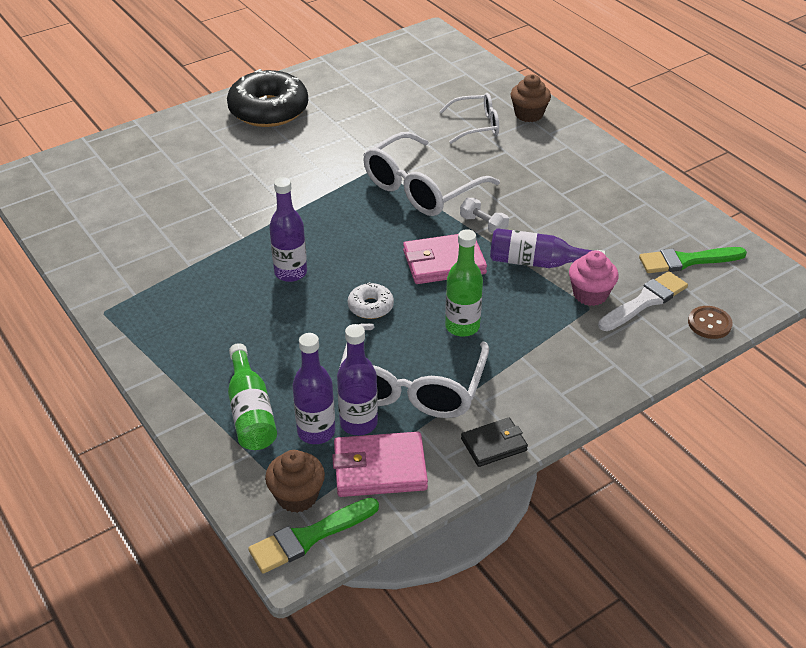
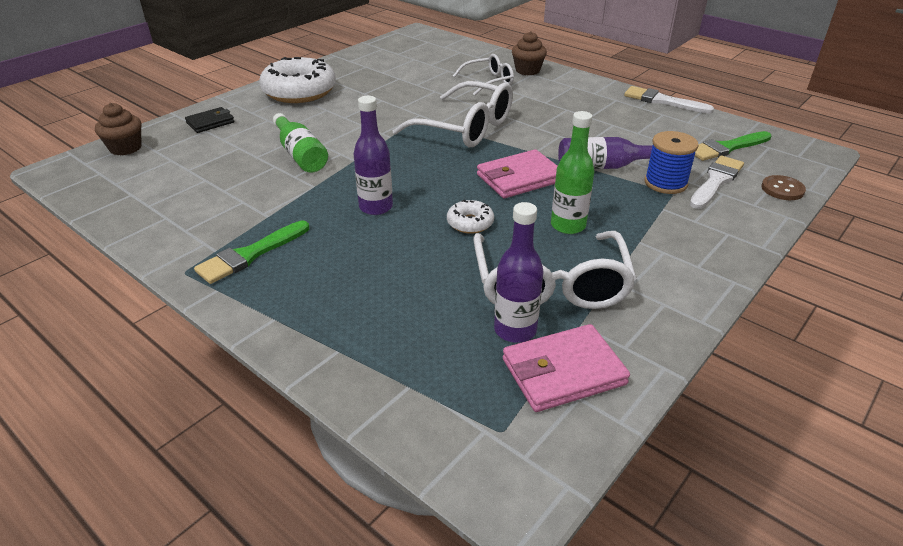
camera: 15 degrees left, 5 degrees down
black donut [227,69,308,127] -> white donut [259,57,336,103]
green bottle [228,343,277,450] -> green bottle moved to [273,113,328,173]
green brush [248,498,379,574] -> green brush moved to [194,221,309,284]
brown cupcake [265,450,325,513] -> brown cupcake moved to [95,103,142,155]
purple bottle [292,333,335,444] -> none
white glasses [363,132,500,216] -> white glasses turned 90 degrees counterclockwise [393,81,513,147]
white dumbbell [460,198,509,234] -> none
black wallet [461,417,528,467] -> black wallet moved to [185,107,235,133]
pink cupcake [569,250,618,306] -> blue spool [645,131,698,194]
none -> white brush [624,86,714,114]

